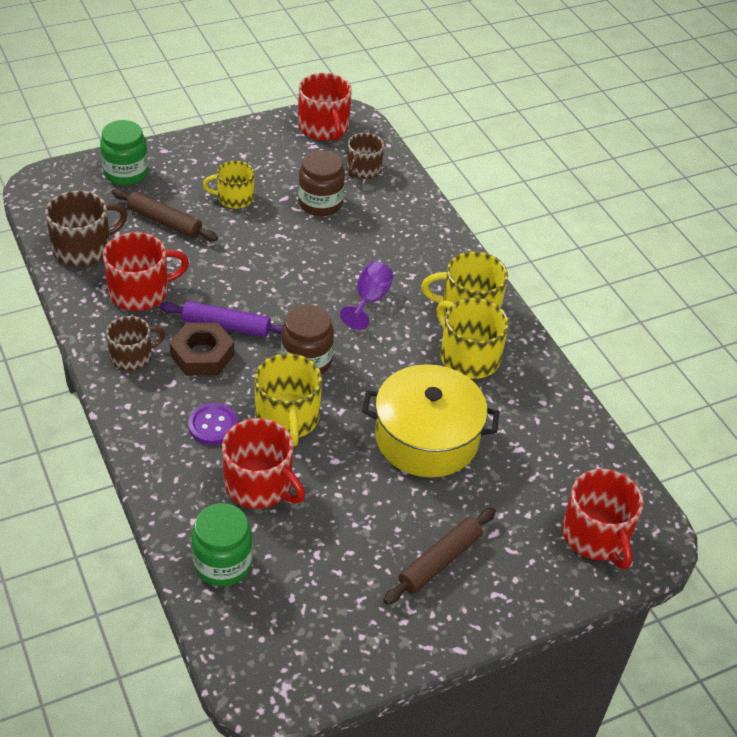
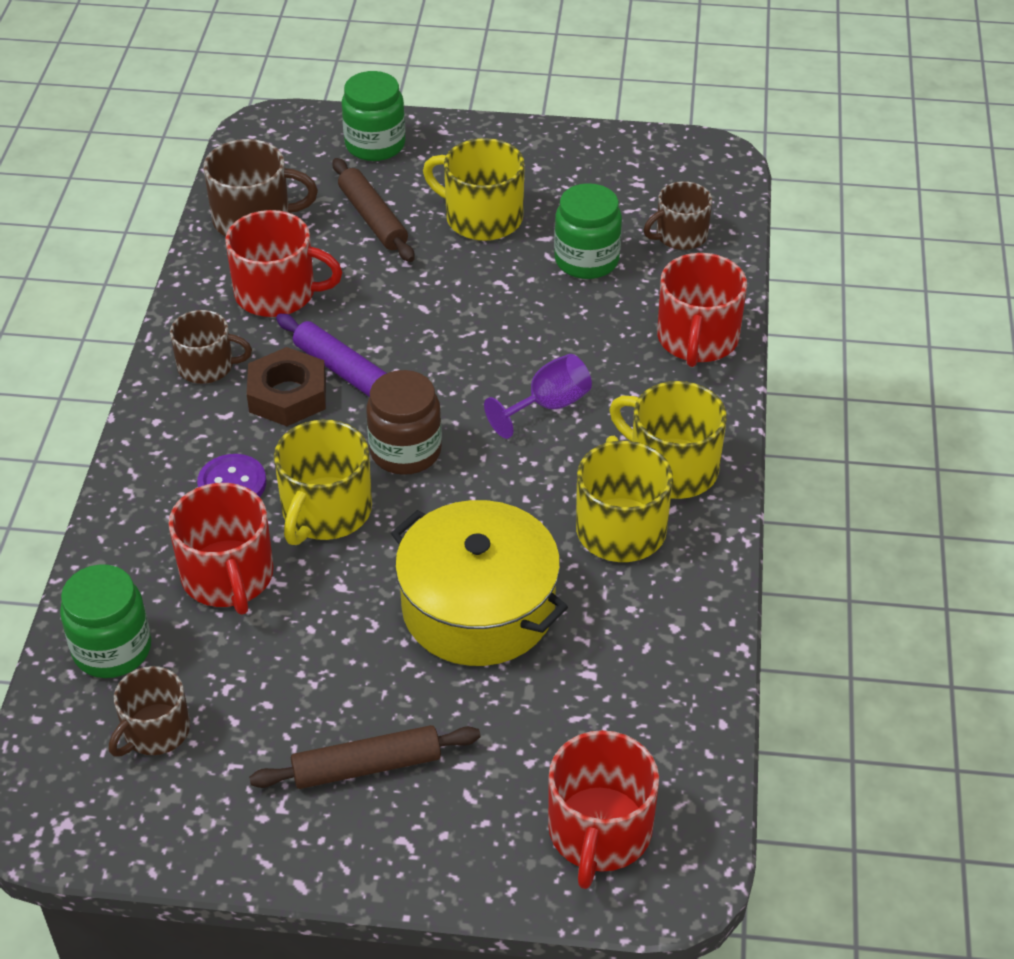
camera: 35 degrees right, 0 degrees up
yellow mug [203,161,254,209] -> yellow mug [423,138,525,241], size x1.50
red mug [298,73,352,141] -> red mug moved to [657,253,747,367]
brown jar [298,150,345,216] -> green jar [554,183,622,279]
none -> brown mug [109,666,190,757]

